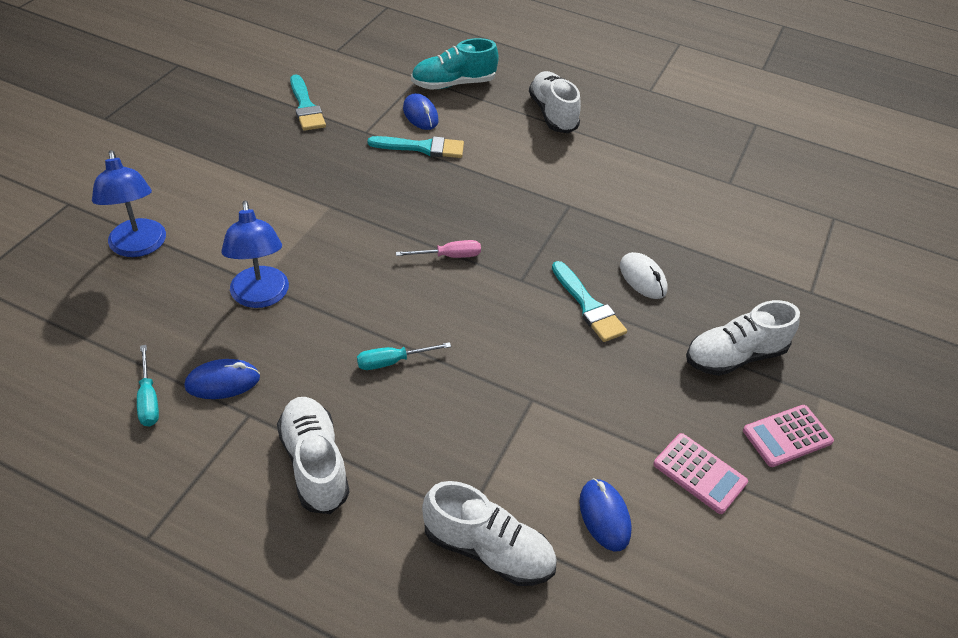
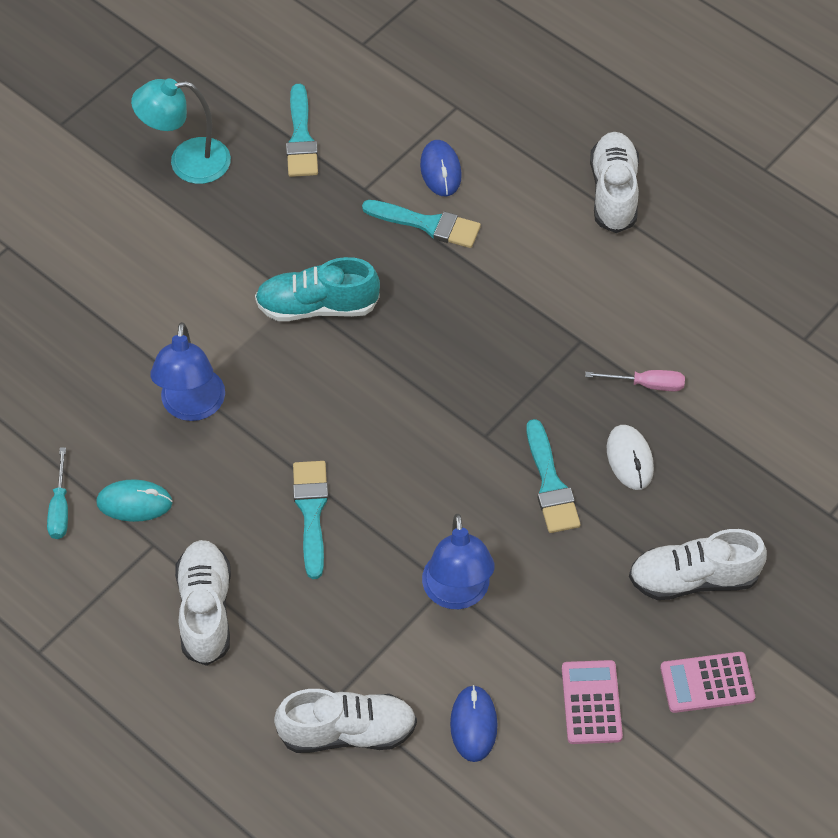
camera: 20 degrees right, 10 degrees up
blue lamp [92,150,166,257] -> blue lamp moved to [422,514,495,609]
blue mouse [184,359,260,399] -> turquoise mouse [96,479,172,522]
turquoise screwdriver [357,342,451,370] -> turquoise brush [293,461,328,579]
pink screwdriver [396,240,481,258] -> pink screwdriver moved to [585,370,685,391]
turquoise shoe [411,38,499,90] -> turquoise shoe moved to [255,257,380,321]
white shoe [422,481,557,586] -> white shoe turned 45 degrees counterclockwise [274,689,417,753]
pink calculator [653,433,748,514] -> pink calculator turned 150 degrees counterclockwise [562,660,623,744]
none -> turquoise lamp [131,78,231,184]

